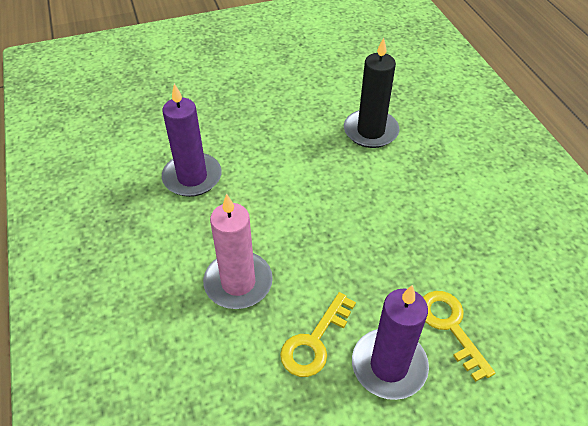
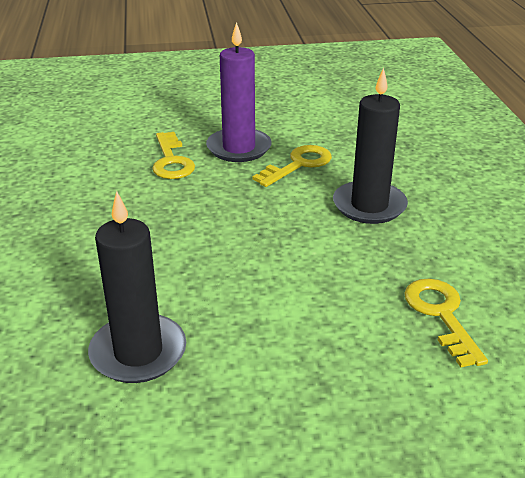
camera: 170 degrees left, 15 degrees down
purple candle [162,84,222,197] -> yellow key [404,279,488,367]
pink candle [203,193,273,309] -> black candle [333,67,408,224]

